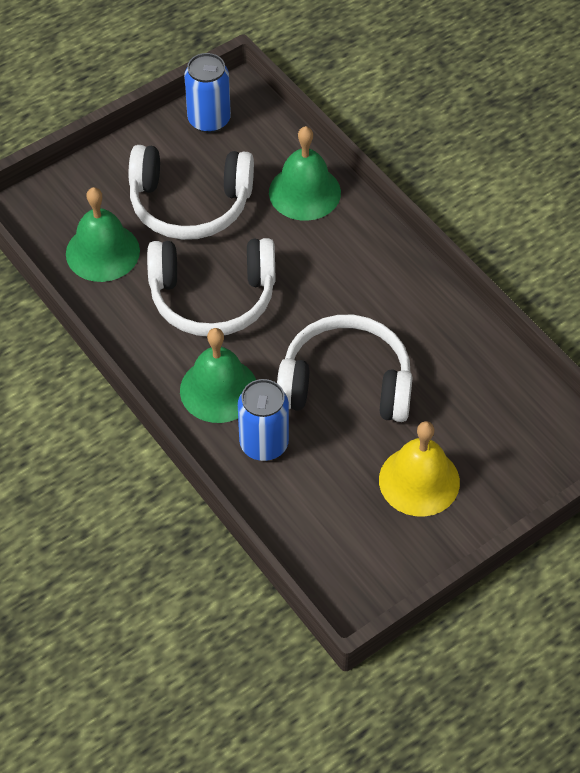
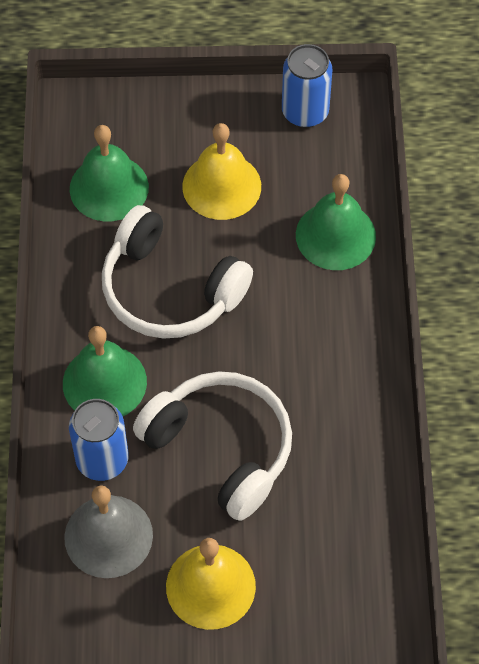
camera: 35 degrees right, 5 degrees up
white headphones [129,145,254,240] -> yellow bell [182,123,261,220]
none -> grey bell [64,485,153,578]

